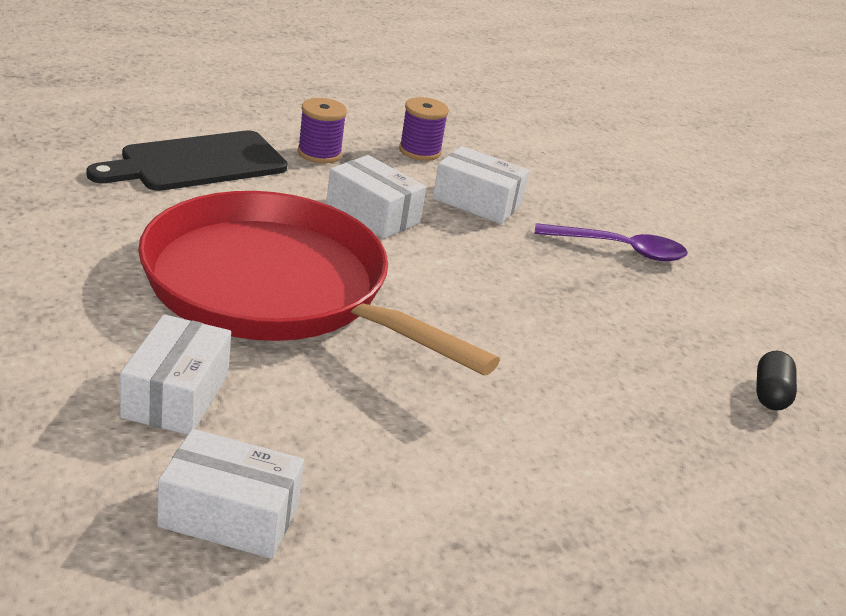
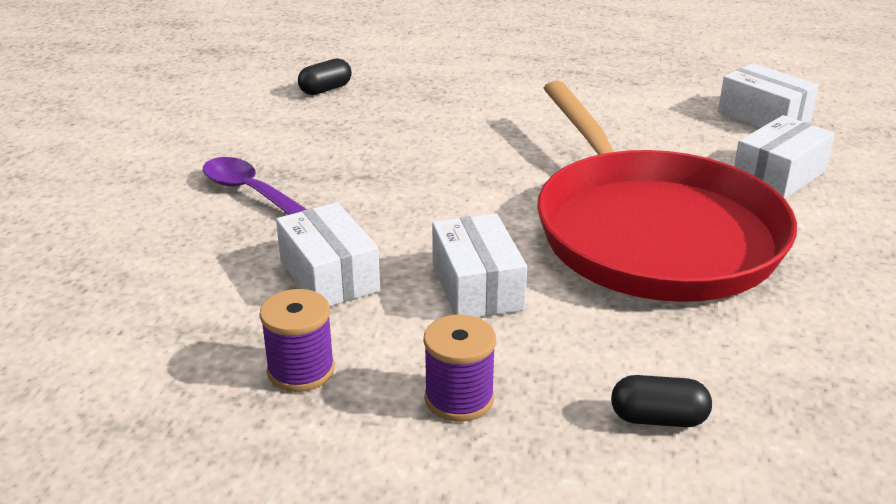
camera: 140 degrees left, 0 degrees up
black cutting board [86,130,287,191] -> black capsule [611,375,712,427]

